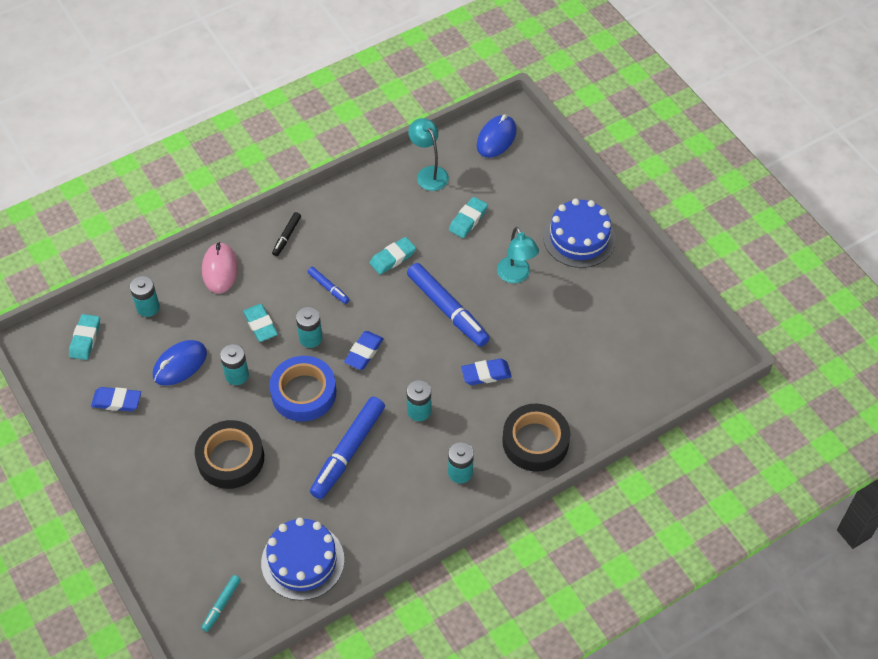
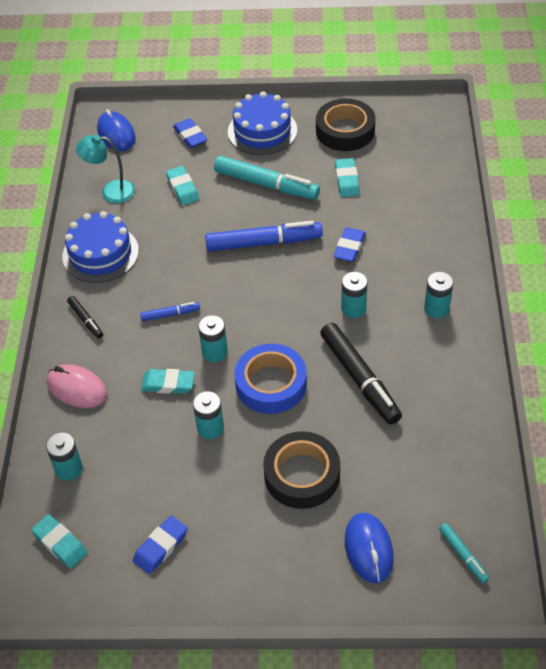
camera: 55 degrees left, 5 degrees down
blue mouse [153,340,207,386] -> blue mouse moved to [345,513,394,583]
blue cake [261,518,344,601] -> blue cake moved to [62,211,139,283]
blue marker [310,397,385,499] -> black marker [320,323,402,425]
blue eraser [344,331,384,370] -> blue eraser moved to [173,118,208,148]
turquoise eraser [370,237,416,275] -> turquoise eraser moved to [335,158,360,197]
turquoise lamp [497,227,539,283] -> turquoise marker [214,156,320,200]
black tape [502,404,570,472] -> black tape moved to [316,99,376,151]

